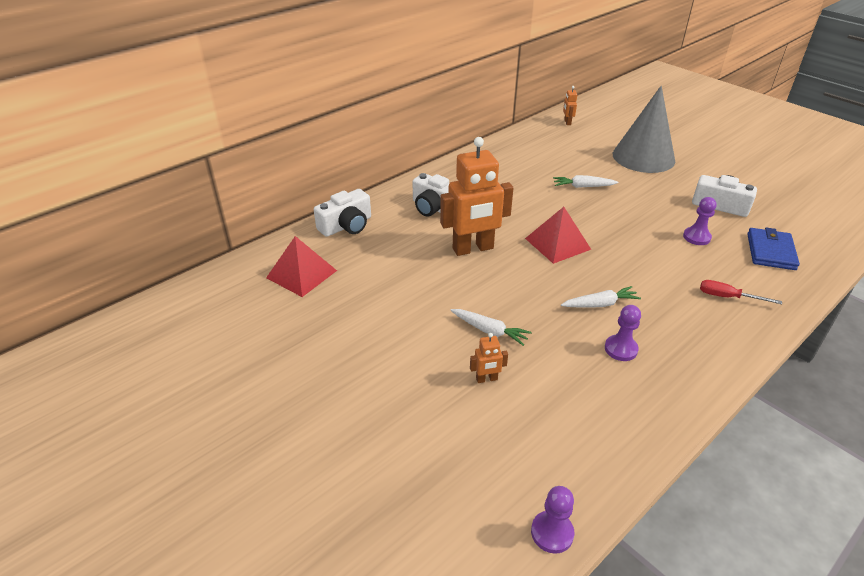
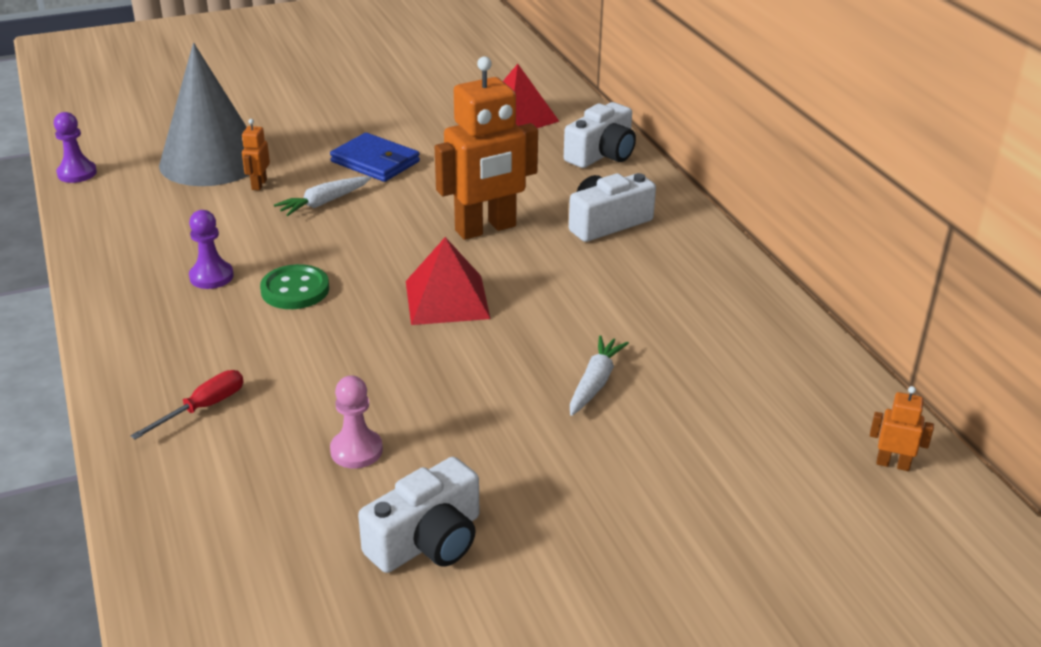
camera: 110 degrees right, 5 degrees down
white camera [314,189,371,237] -> white camera turned 120 degrees counterclockwise [564,102,636,168]
orange robot [440,137,513,256] -> orange robot turned 120 degrees counterclockwise [435,56,538,240]
white carrot [561,286,641,308] -> green button [260,264,329,309]
grey cone [613,86,675,173] -> grey cone moved to [159,43,249,186]
purple pawn [683,197,717,245] -> pink pawn [330,376,383,468]
blue wallet [747,227,800,270] -> blue wallet moved to [330,133,420,182]

